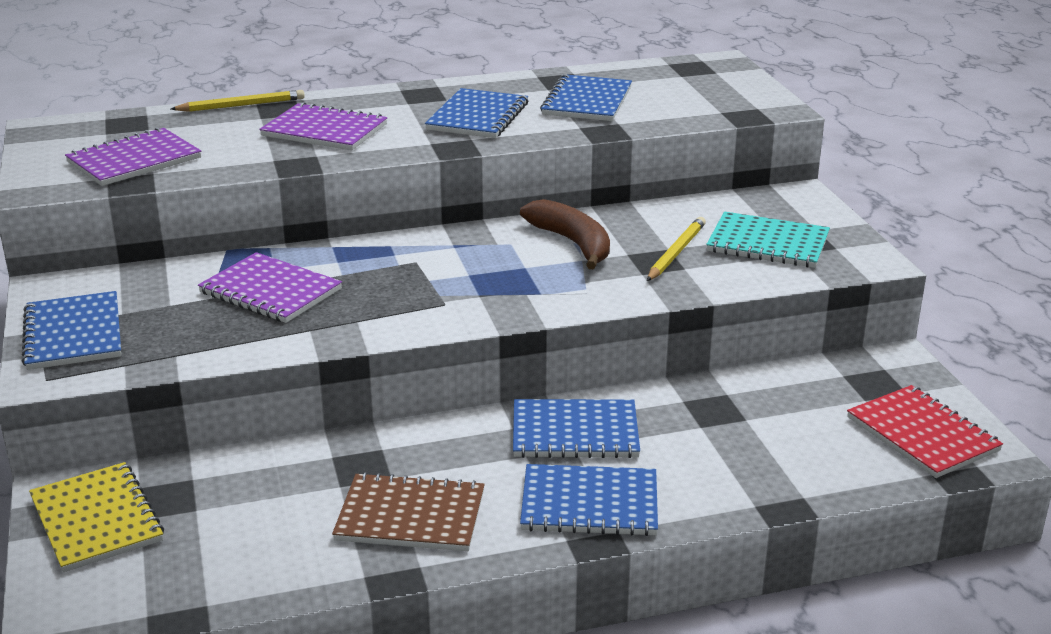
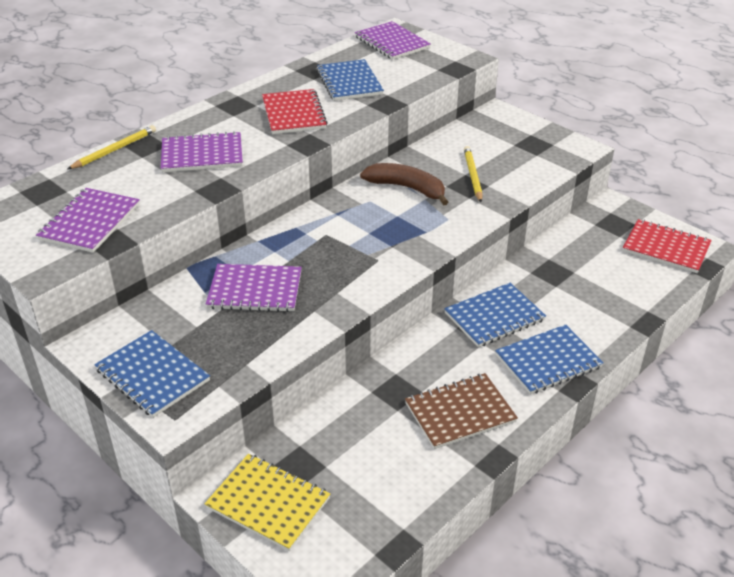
camera: 30 degrees left, 10 degrees up
blue notebook [425,88,528,138] -> red notebook [262,89,328,134]
turquoise notebook [706,212,830,268] -> none
none -> purple notebook [355,21,431,60]

